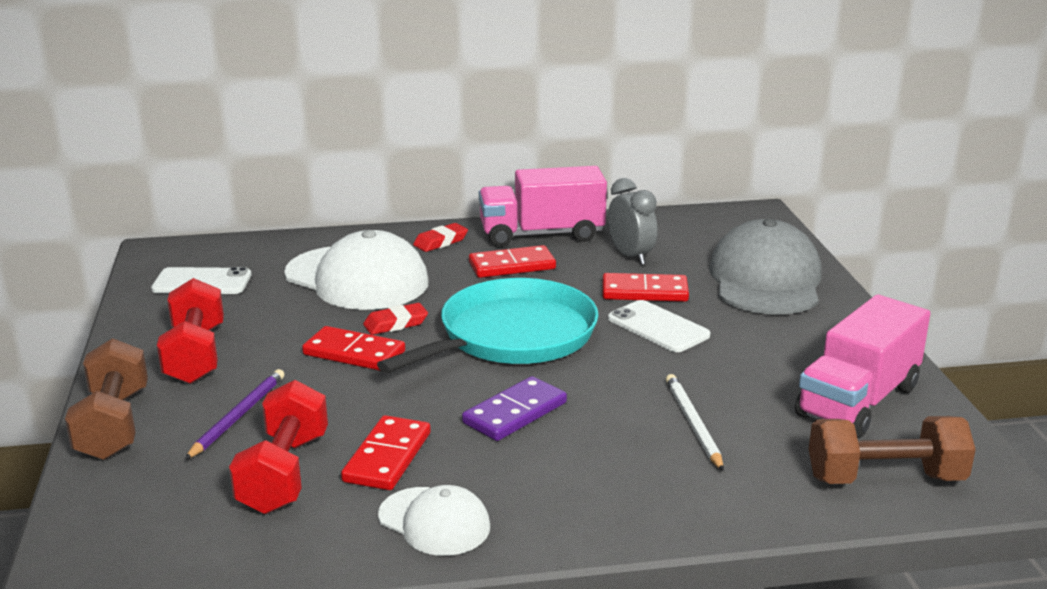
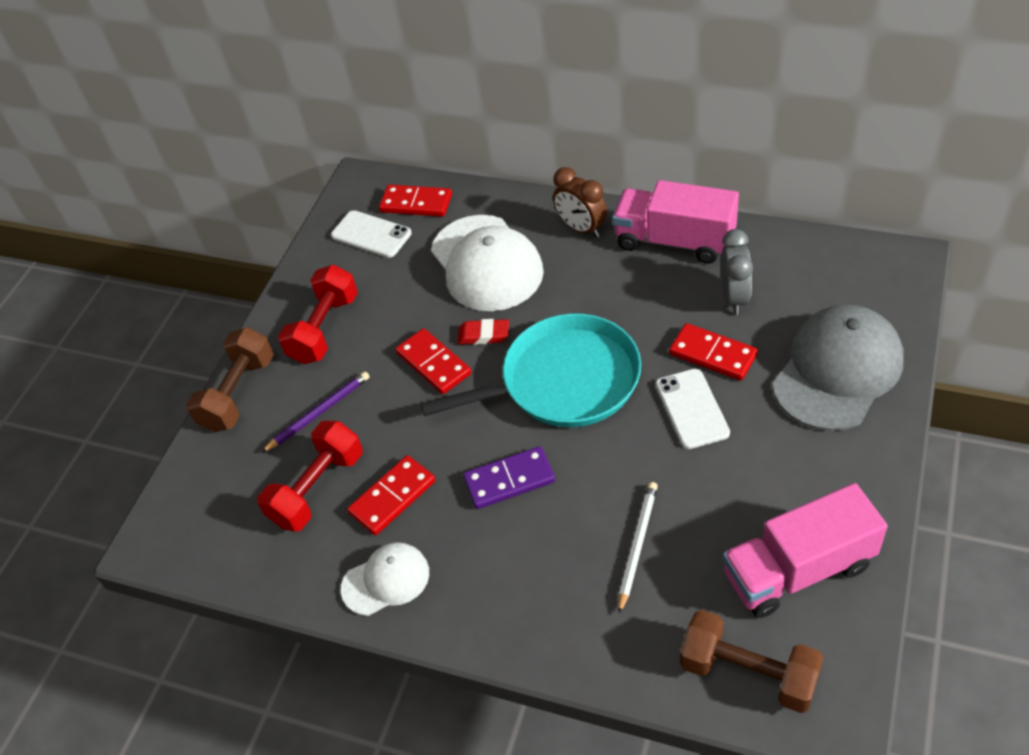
camera: 35 degrees right, 25 degrees up
white cap [378,485,490,556] -> white cap turned 90 degrees counterclockwise [341,542,429,616]
red eraser [413,223,468,252] -> brown clock [553,167,607,238]
red domino [469,245,556,278] -> red domino moved to [379,185,452,217]

